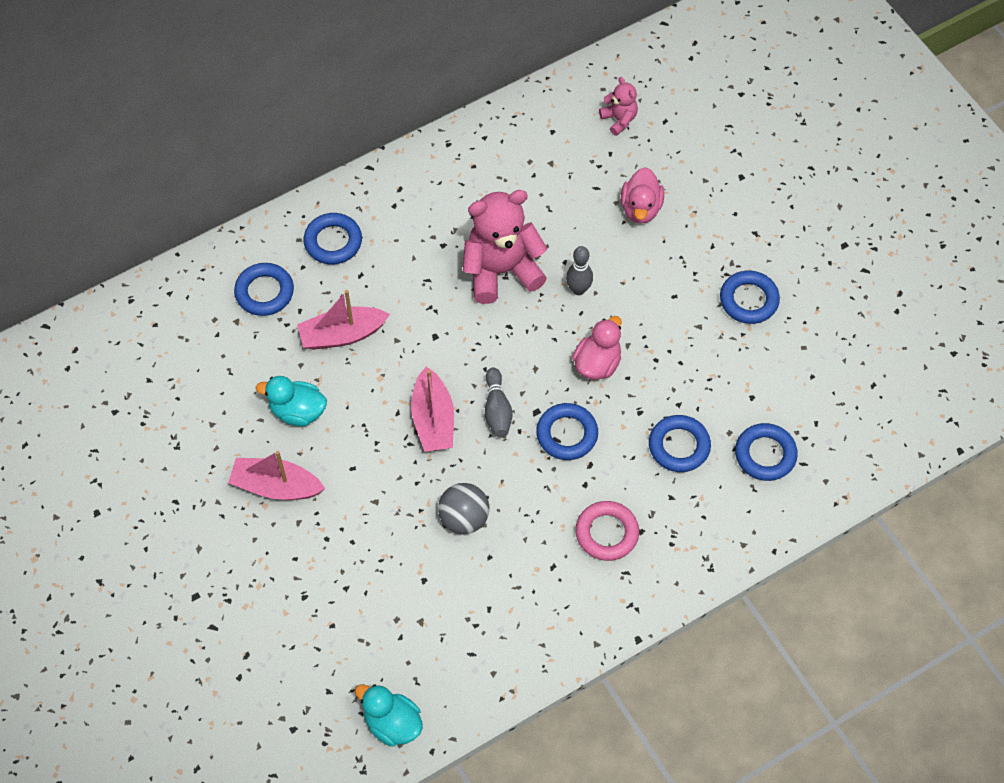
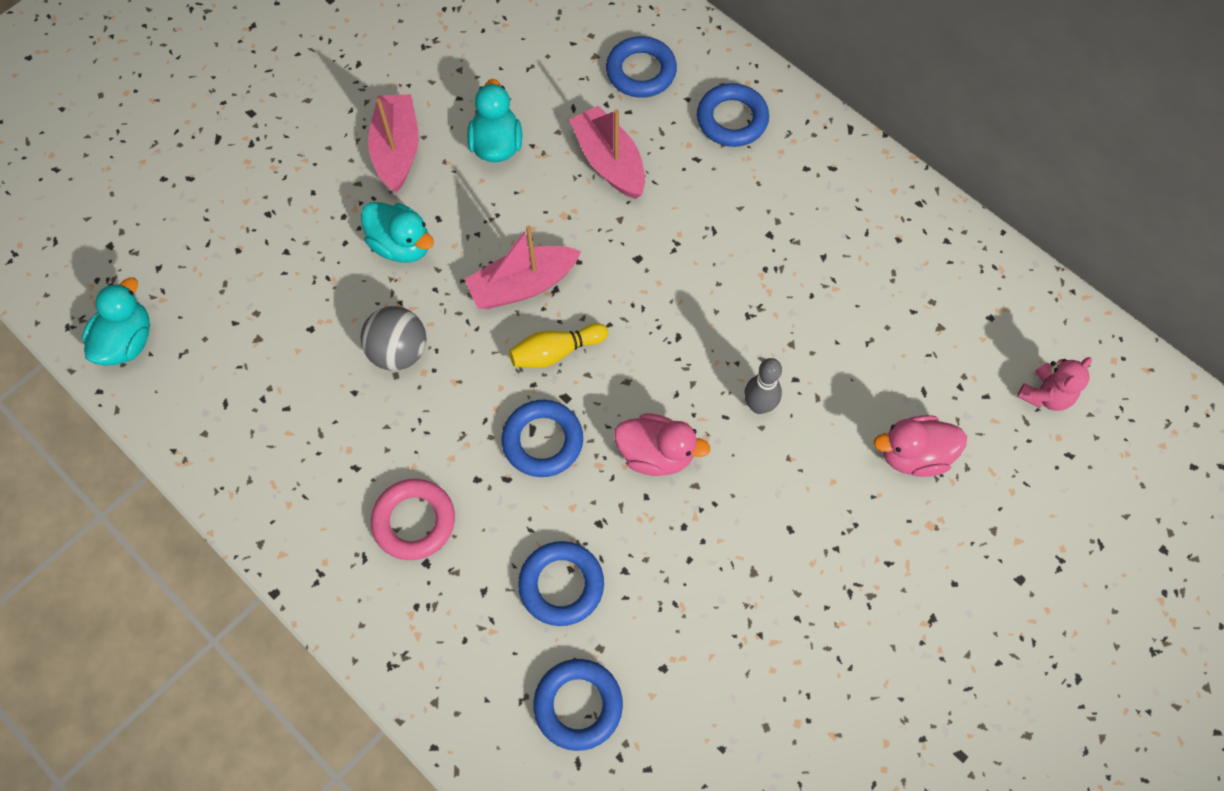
camera: 75 degrees right, 5 degrees up
pink teddy bear [463,190,548,304] -> none
grey bowling pin [485,367,513,438] -> yellow bowling pin [509,323,608,368]
blue ring [720,271,780,324] -> none
none -> turquoise duck [361,202,434,262]

